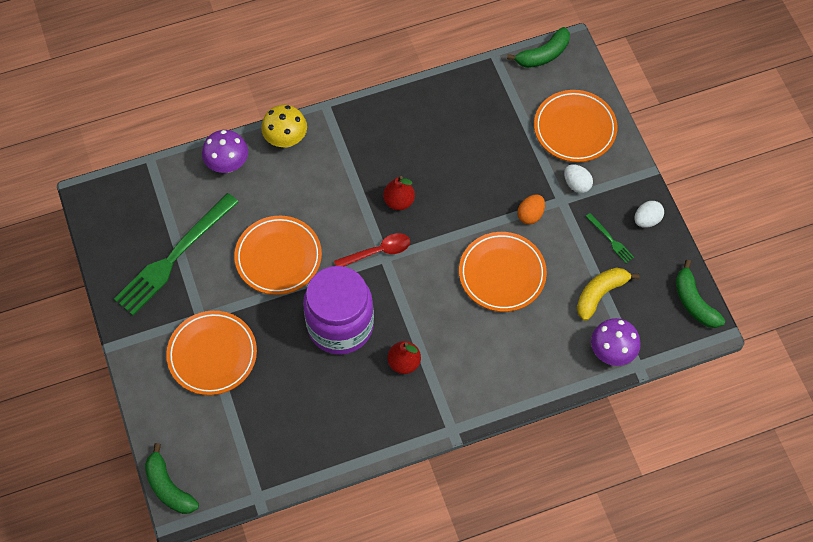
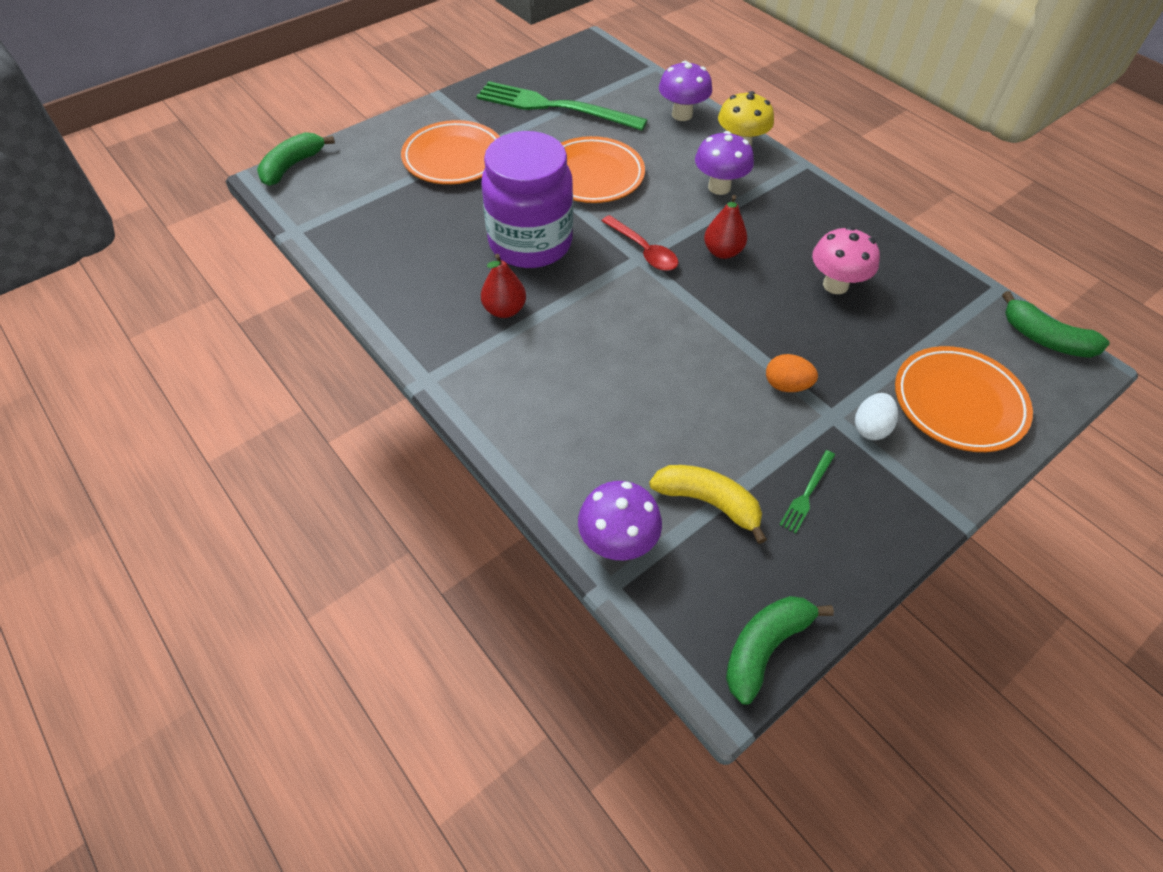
camera: 70 degrees right, 10 degrees down
orange plate [459,232,547,312] -> none
white egg [634,201,664,228] -> none
none -> purple mushroom [695,131,754,195]
none -> pink mushroom [812,227,880,294]

